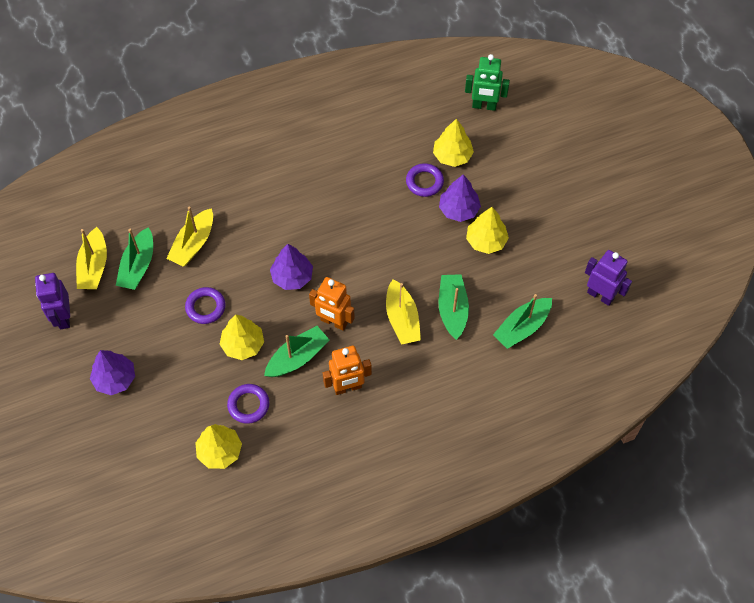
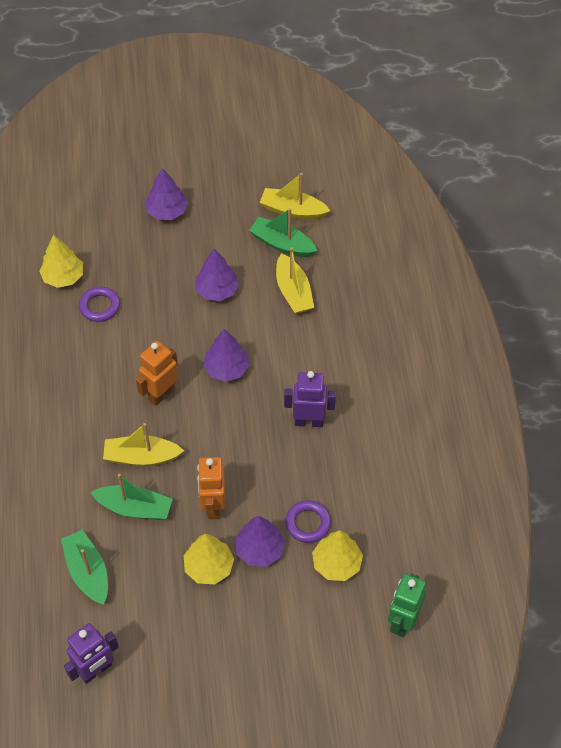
camera: 105 degrees right, 5 degrees down
purple robot [35,273,70,329] -> purple robot moved to [284,371,336,427]
yellow boat [166,207,213,267] -> yellow boat turned 150 degrees counterclockwise [276,247,314,314]
purple ring [185,287,226,324] -> purple tree [195,249,239,301]
yellow tree [220,315,264,360] -> none
green boat [264,326,330,377] -> none
orange robot [323,346,372,395] -> orange robot moved to [197,457,225,519]

